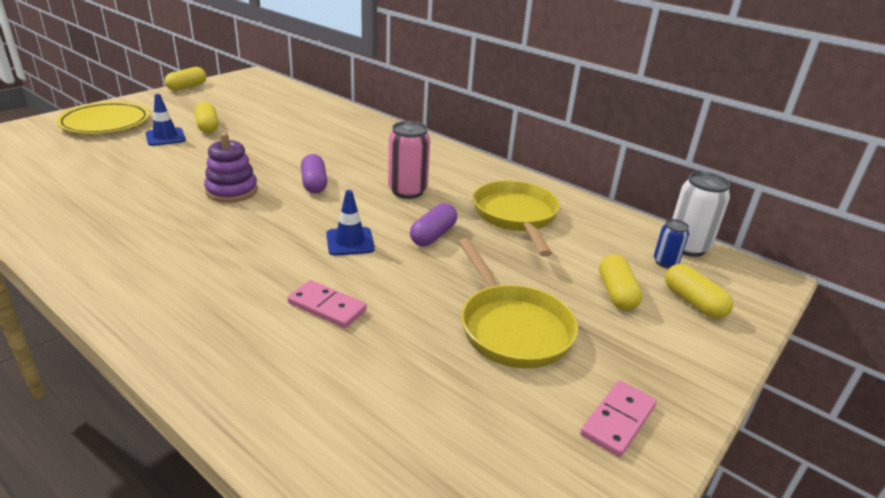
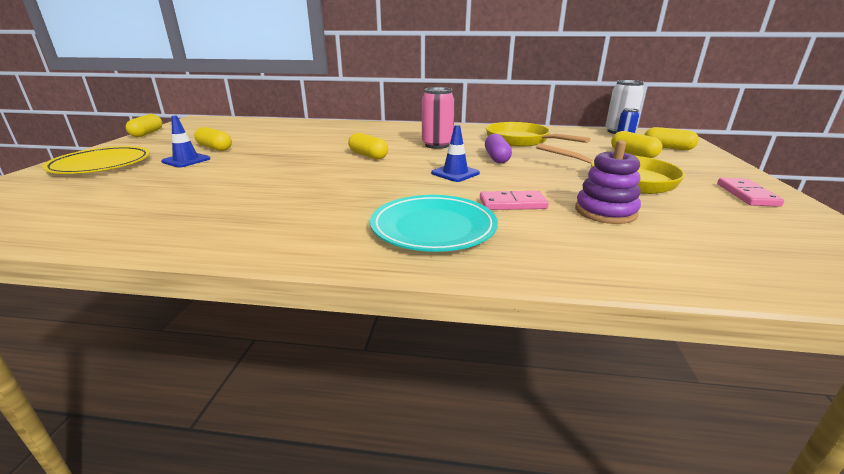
camera: 30 degrees left, 5 degrees down
purple stacking toy [204,133,258,202] -> purple stacking toy moved to [575,140,641,224]
purple capsule [301,154,327,193] -> yellow capsule [348,133,388,159]
none -> turquoise plate [370,195,498,252]

